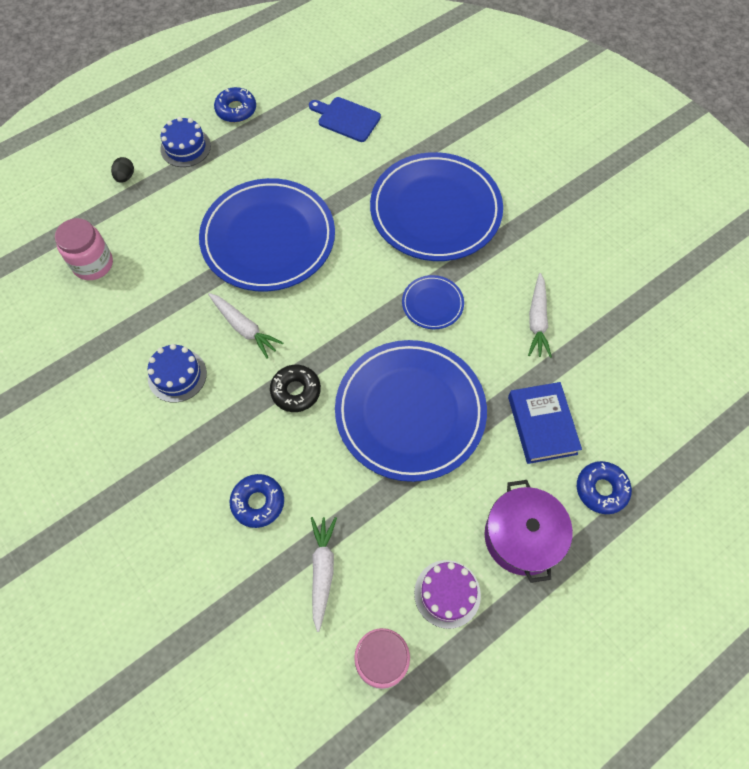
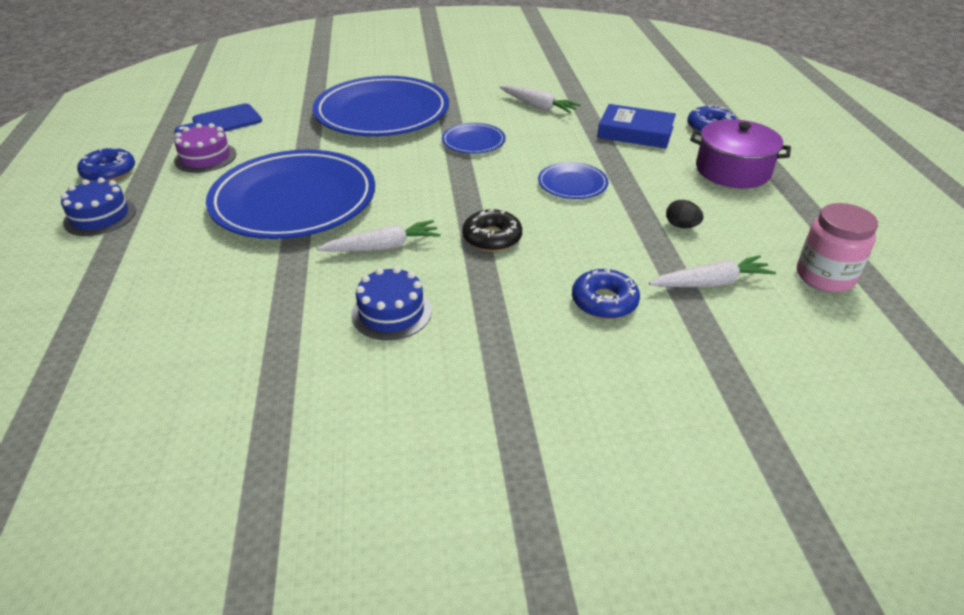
camera: 60 degrees left, 25 degrees down
pink jar [55,218,113,280] -> none
black egg [111,157,134,183] -> black egg moved to [666,200,704,228]
white carrot [311,517,337,632] -> white carrot turned 135 degrees clockwise [649,255,776,287]
blue plate [335,340,487,482] -> blue plate [538,162,608,199], size x0.44
purple cake [414,560,481,629] -> purple cake moved to [174,123,236,173]

